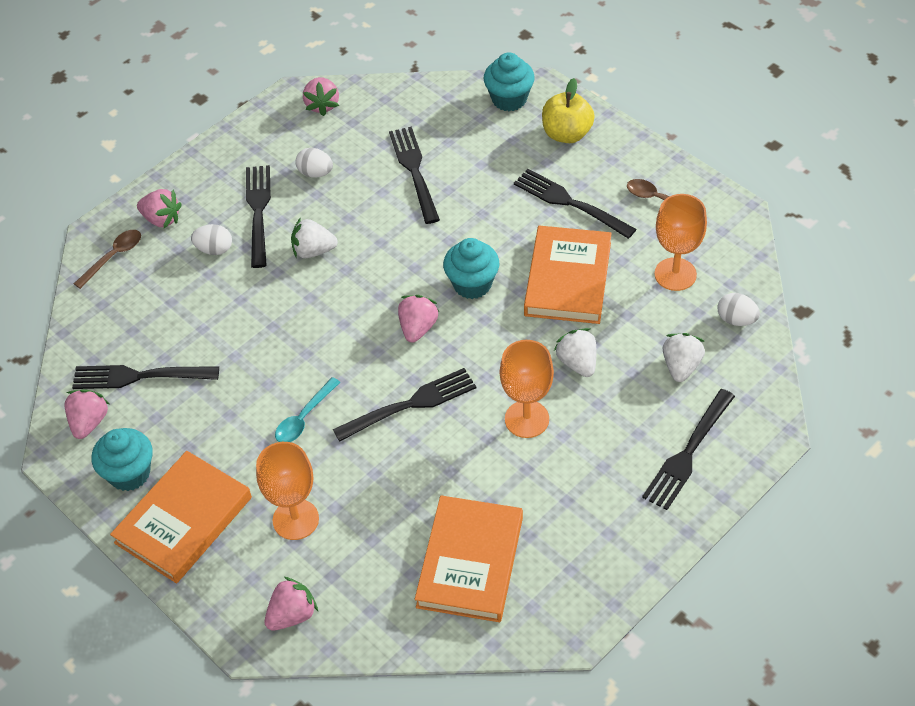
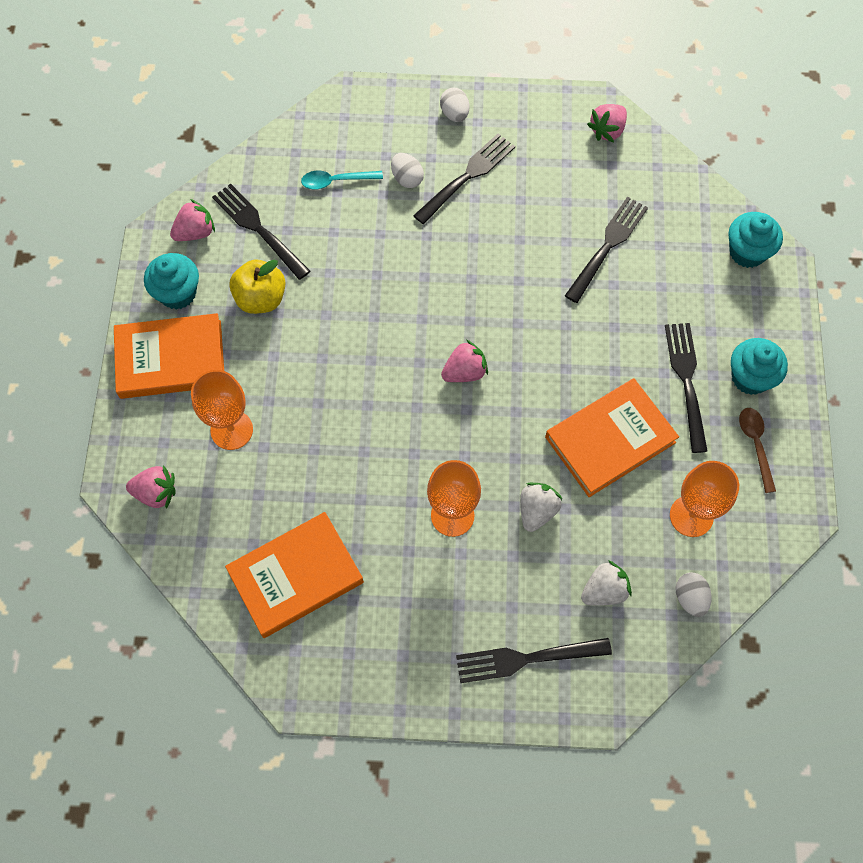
camera: 45 degrees right, 15 degrees up
brown spoon [74,230,141,289] -> none
pink strawberry [137,189,182,228] -> none
turquoise spoon [275,377,340,442] -> turquoise spoon moved to [301,170,383,190]
white strawberry [291,218,338,258] -> none
white egg [295,148,333,178] -> white egg moved to [440,88,469,122]
black fork [333,368,476,442] -> none
turquoise cupcake [443,238,499,299] -> turquoise cupcake moved to [731,338,788,395]
yellow apple [542,78,595,143] -> yellow apple moved to [229,259,285,314]

